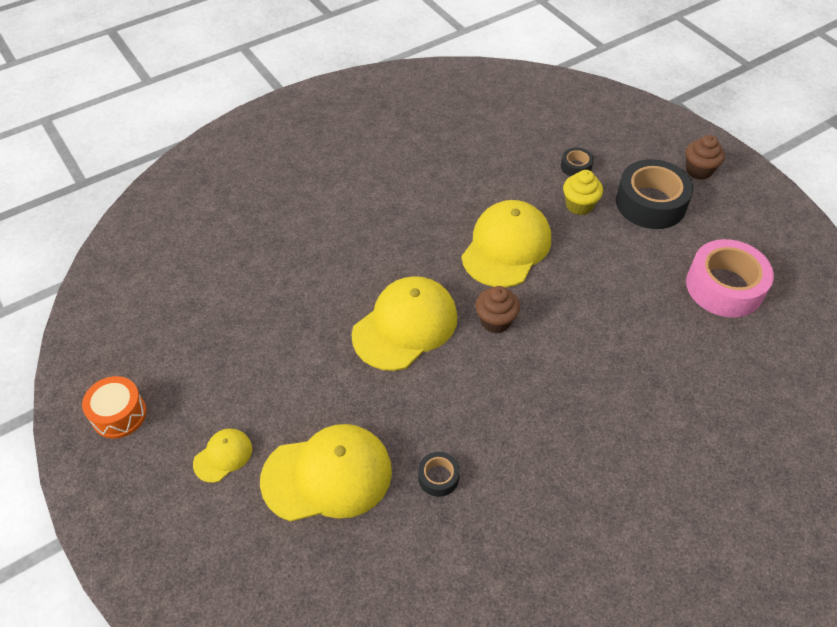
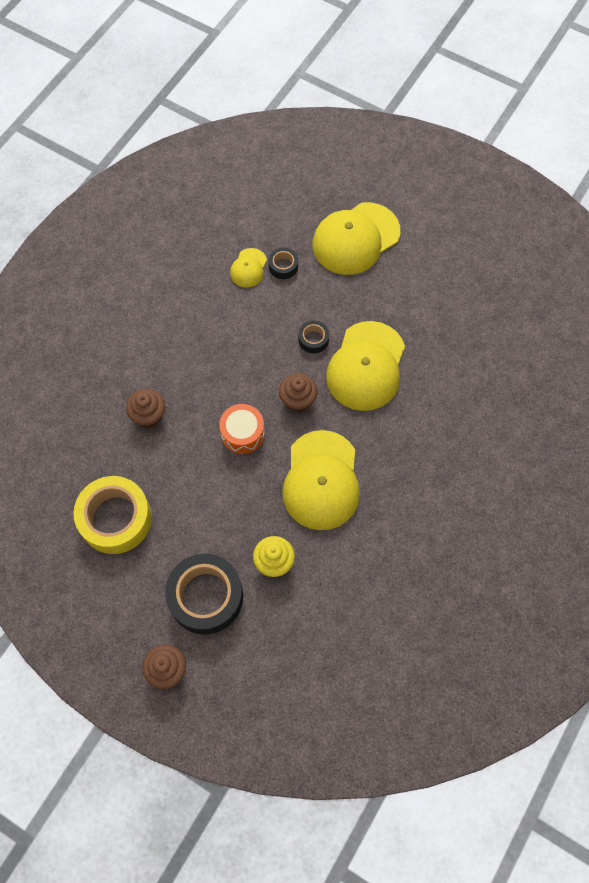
camera: 155 degrees right, 15 degrees up
orange drum [82,376,147,439] -> orange drum moved to [219,404,265,454]
yellow cap [193,428,252,483] -> yellow cap moved to [230,248,267,288]
black tape [561,148,594,176] -> black tape moved to [298,320,329,353]
pink tape [686,239,774,318] -> yellow tape [73,476,152,554]
none -> brown cupcake [126,389,165,428]

